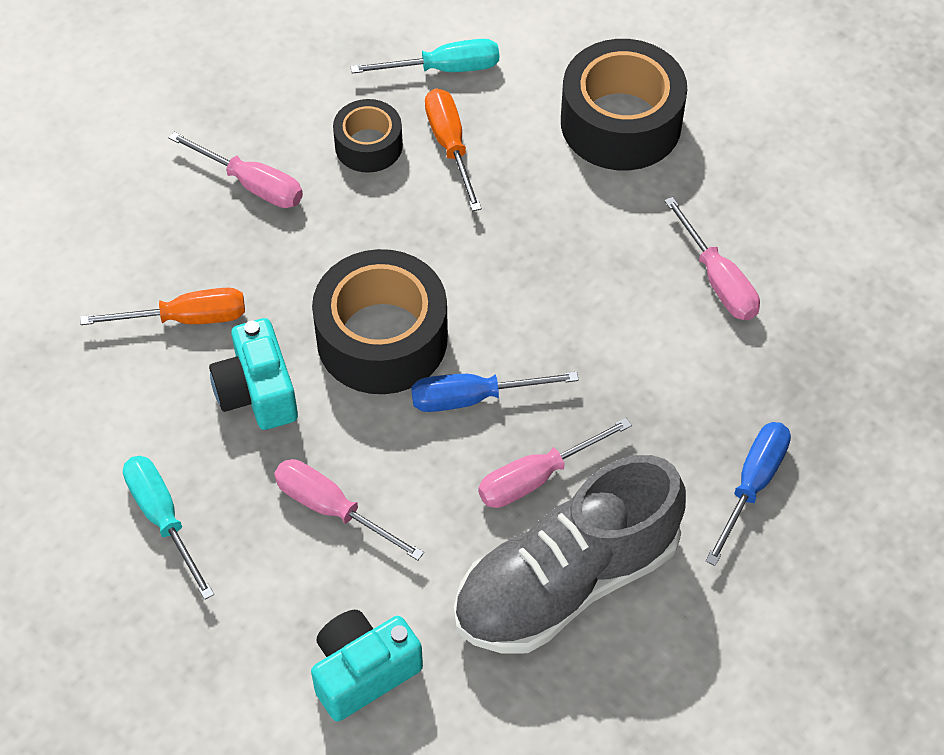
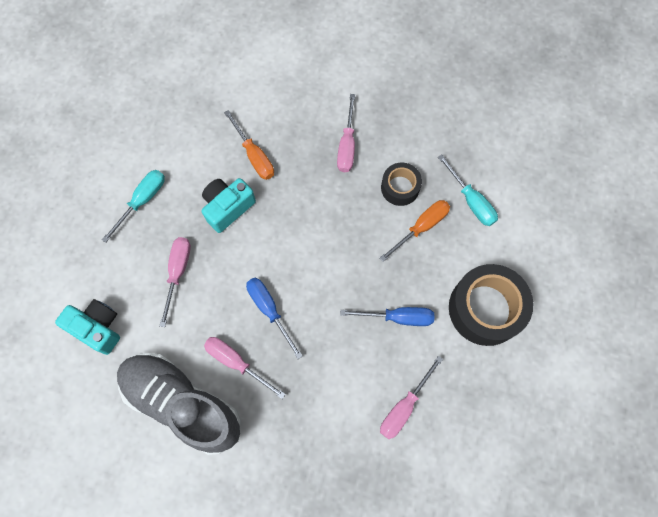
camera: 65 degrees right, 15 degrees up
black tape [312,249,448,394] -> none
blue screwdriver [706,422,791,566] -> blue screwdriver moved to [340,307,435,326]

